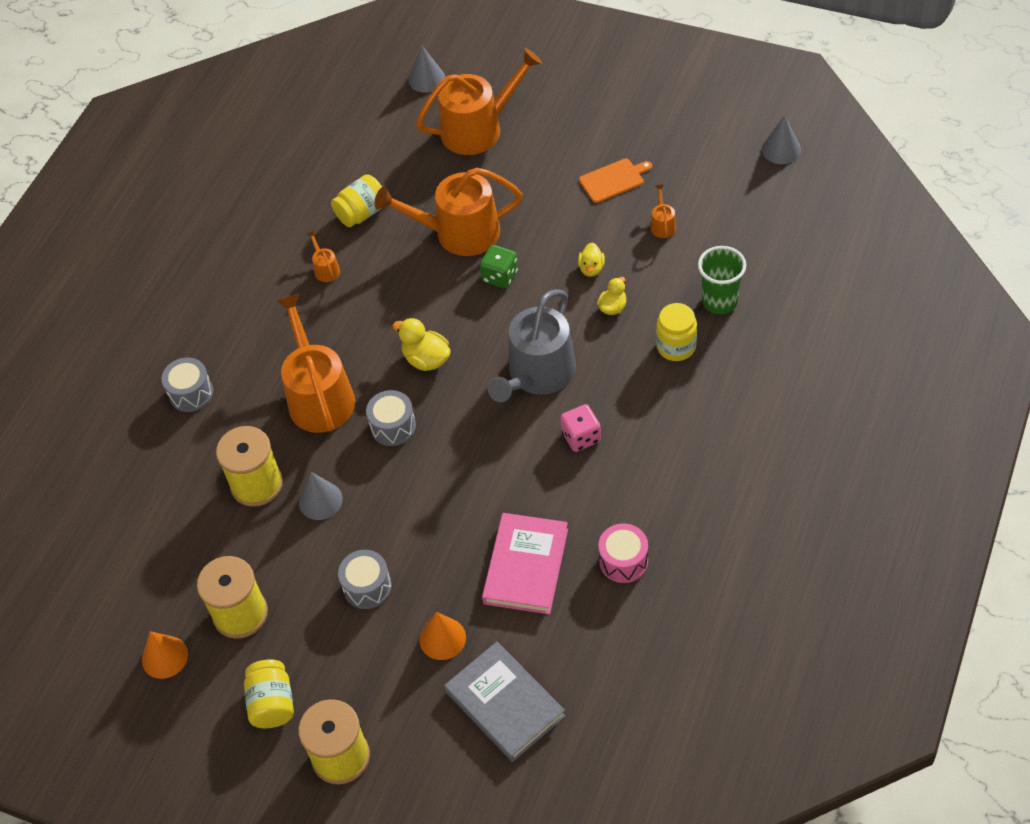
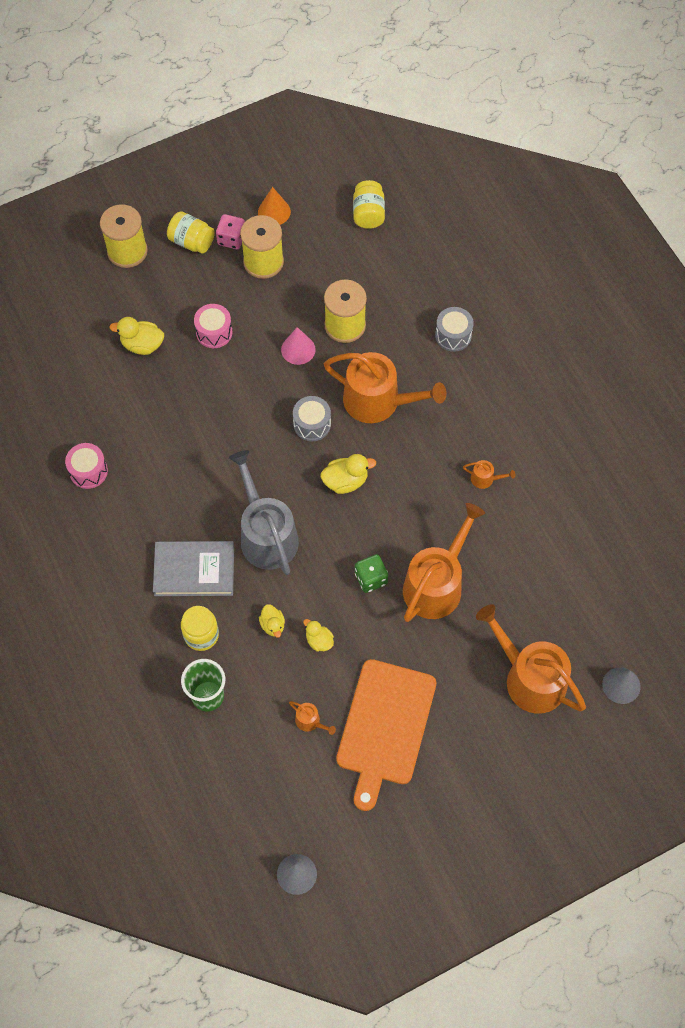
camera: 125 degrees right, 10 degrees up
grey cone [299,472,343,520] -> pink cone [281,327,316,365]
yellow jar [331,174,382,227] -> yellow jar moved to [353,180,385,229]
grey drum [338,550,392,609] -> pink drum [194,304,232,348]
orange watering can [416,48,542,155] -> orange watering can turned 120 degrees clockwise [476,604,586,714]
orange cone [419,612,466,660] -> yellow duck [109,317,164,355]
grey book [444,642,565,762] -> grey book moved to [153,541,234,596]
pink book [482,513,568,614] -> none
pink dice [560,404,601,452] -> pink dice moved to [216,214,245,249]
orange cutting board [579,158,652,203] -> orange cutting board [336,659,436,811], size x2.08

